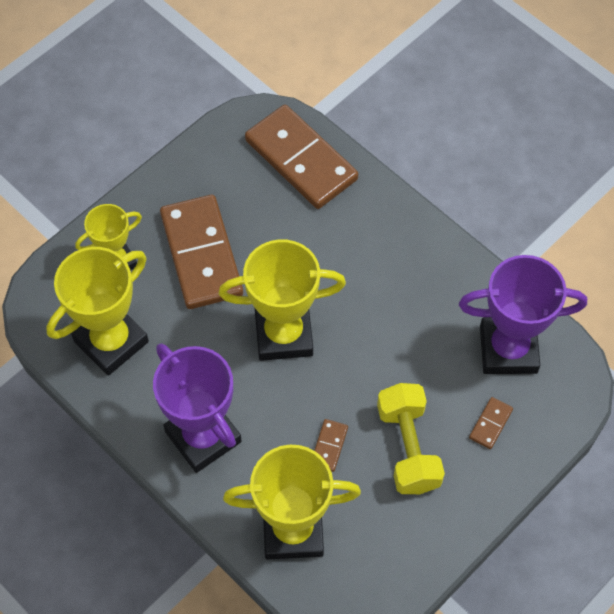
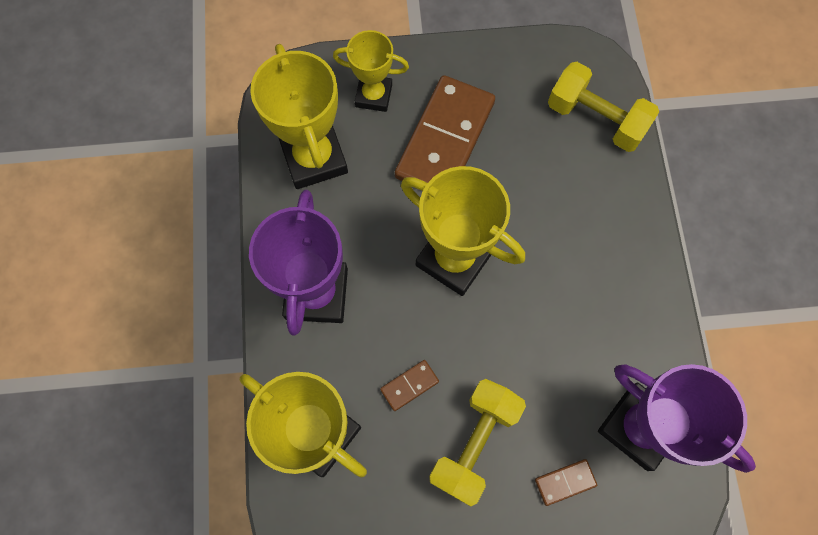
camera: 40 degrees right, 10 degrees up
yellow trophy [46,247,149,375] -> yellow trophy turned 75 degrees clockwise [250,44,348,189]
brown domino [245,105,358,209] -> yellow dumbbell [548,62,659,152]

